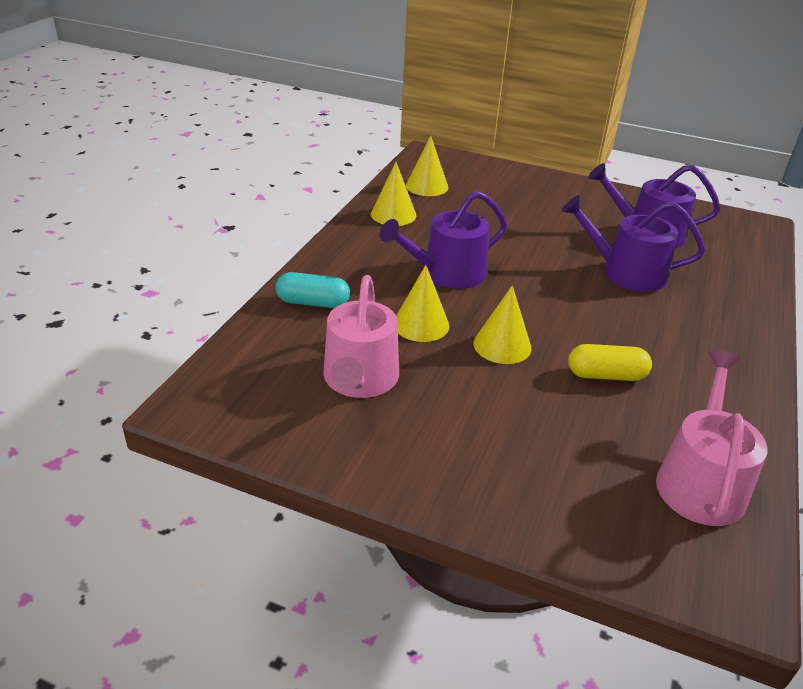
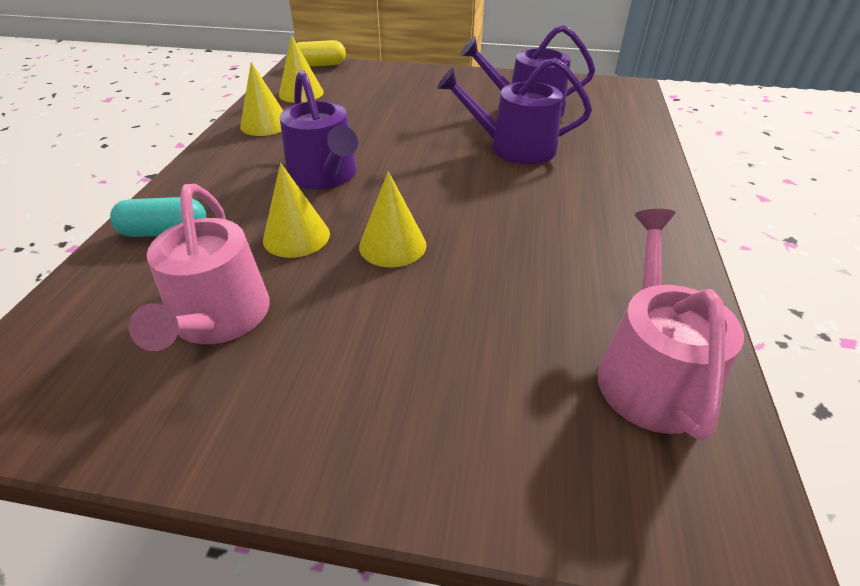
camera: 10 degrees left, 5 degrees up
purple watering can [380,191,507,289] -> purple watering can turned 75 degrees counterclockwise [280,70,358,190]
yellow capsule [568,344,652,381] -> yellow capsule moved to [297,40,346,67]

